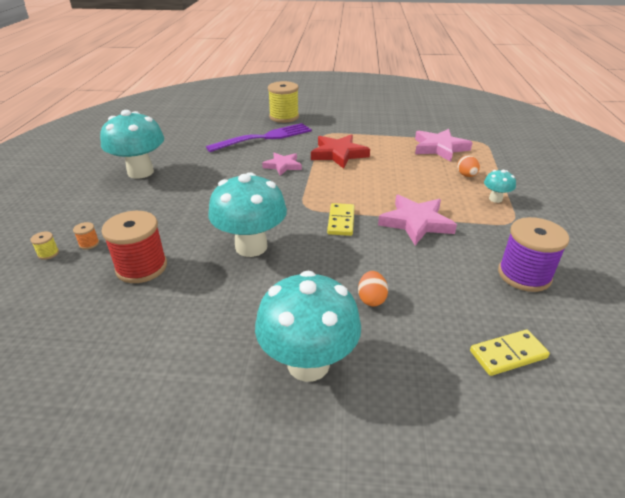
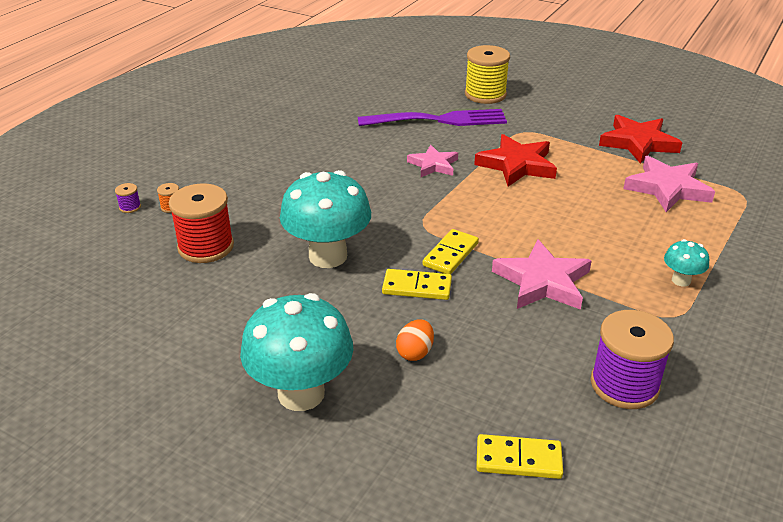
camera: 25 degrees right, 0 degrees up
yellow spool [30,231,59,260] -> purple spool [115,183,141,213]
turquoise mushroom [100,110,164,179] -> none
orange egg [457,155,480,177] -> none
none -> yellow domino [382,269,452,300]
none -> red star [599,115,683,164]

